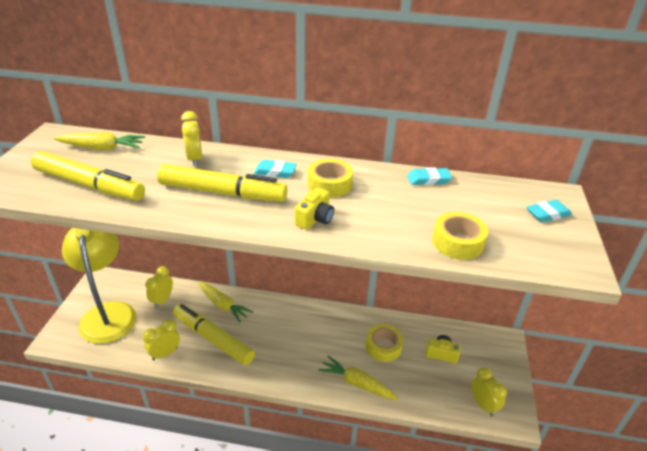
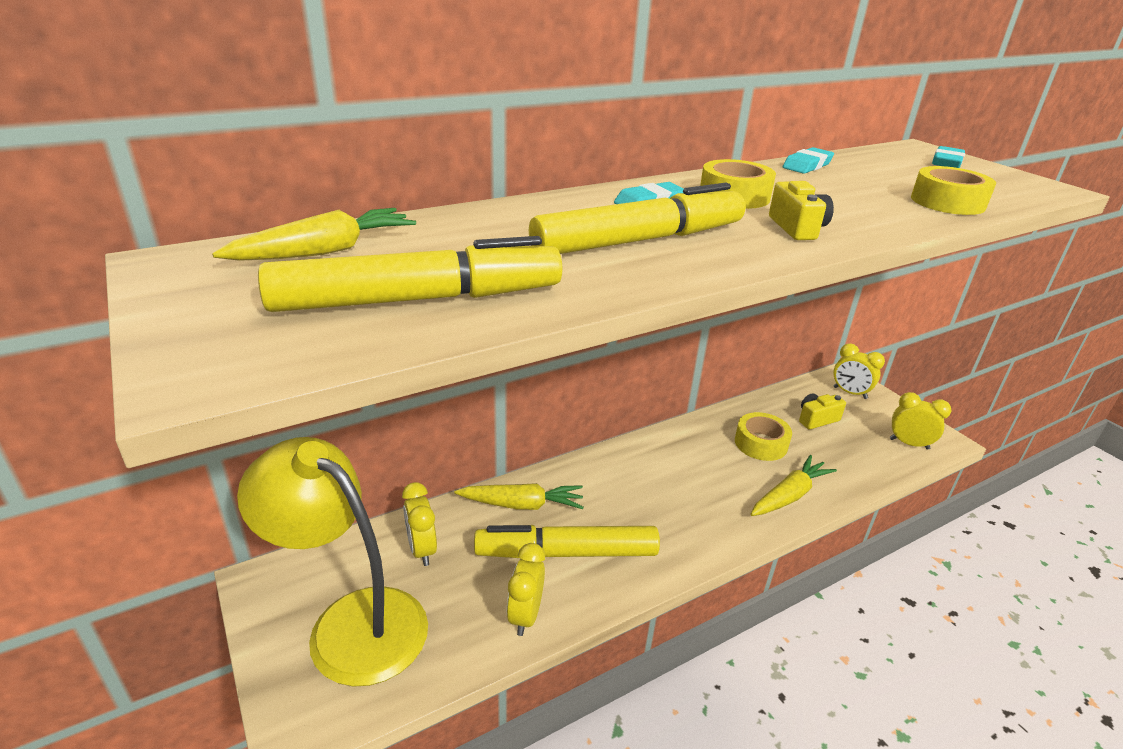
camera: 40 degrees left, 5 degrees down
yellow clock [181,111,202,167] -> yellow clock moved to [833,343,885,399]
yellow carrot [318,356,398,400] -> yellow carrot turned 150 degrees clockwise [751,455,837,516]

